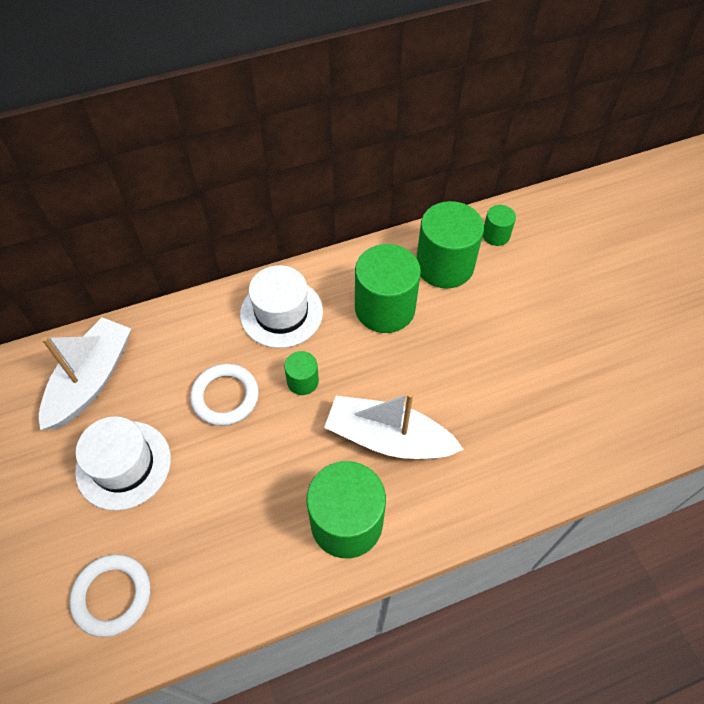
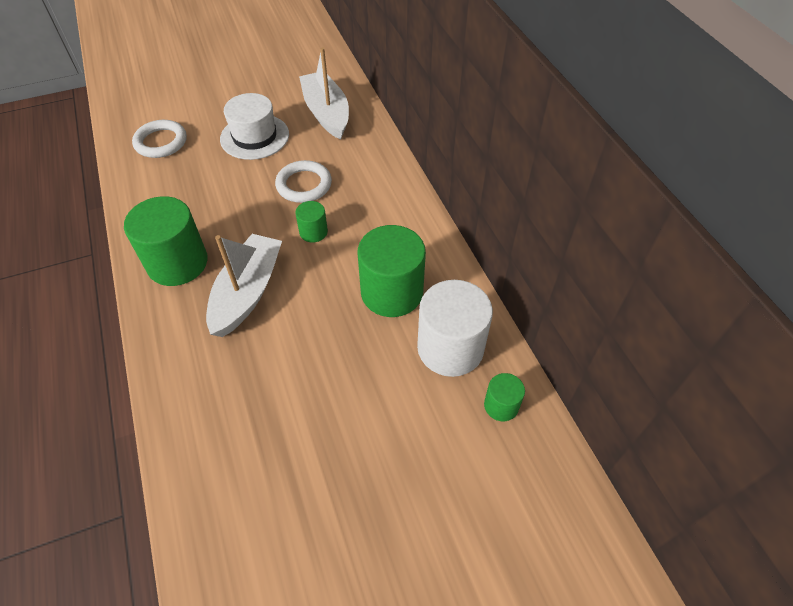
camera: 90 degrees right, 5 degrees down
white boat [39,317,131,430] -> white boat turned 135 degrees counterclockwise [299,47,349,139]
white hat [240,265,323,348] -> none
green cylinder [416,201,484,288] -> white cylinder [417,280,493,377]

